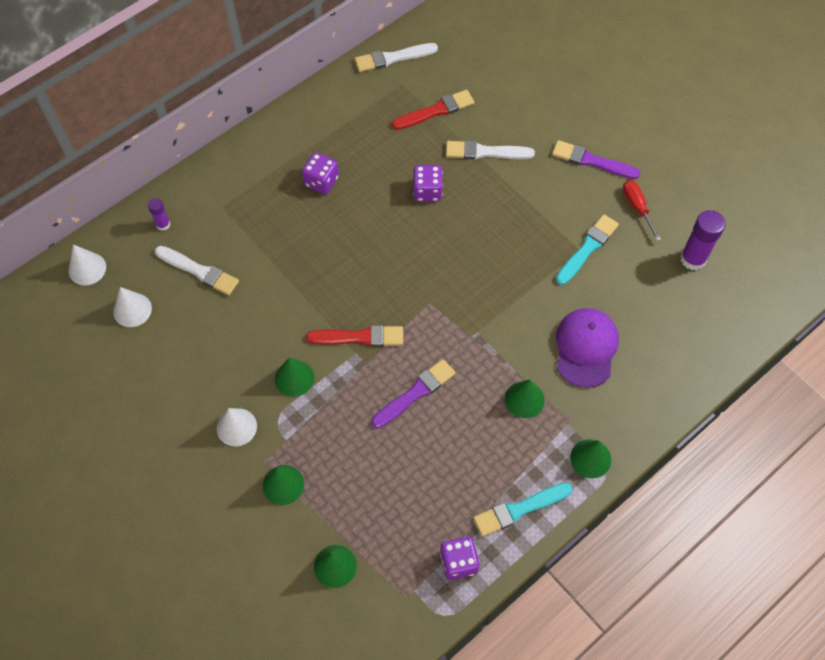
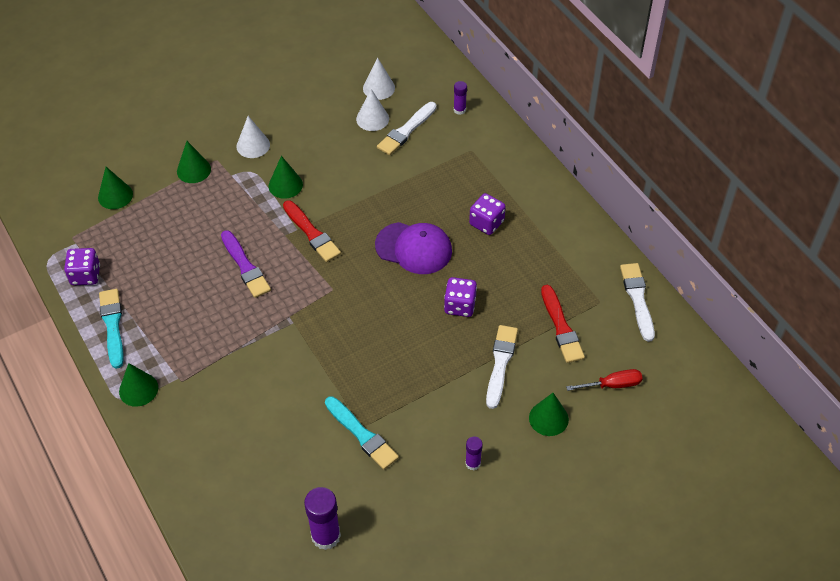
camera: 100 degrees right, 10 degrees down
white cone [69,245,106,286] -> white cone moved to [356,89,389,131]
red brush [306,325,403,347] -> red brush turned 45 degrees counterclockwise [283,200,341,262]
green cone [505,380,545,418] -> green cone moved to [529,393,569,436]
purple brush [552,140,640,179] -> purple glue stick [465,436,483,471]
purple cap [556,308,619,388] -> purple cap moved to [375,222,452,274]
red screwdriver [623,180,661,241] -> red screwdriver moved to [566,369,643,391]

